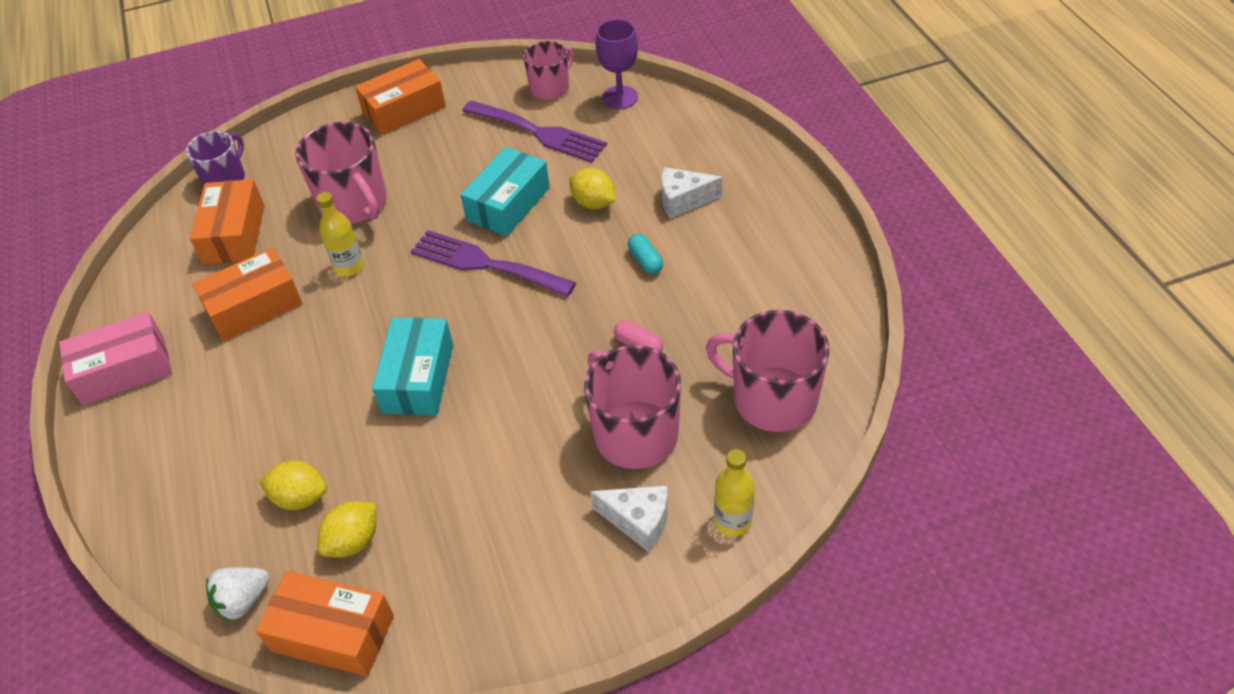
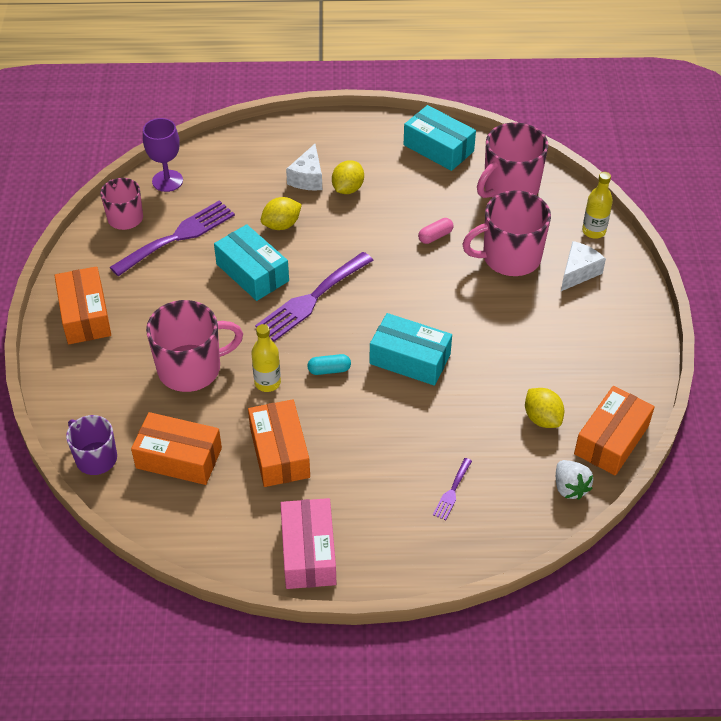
camera: 75 degrees left, 0 degrees up
yellow lemon [259,461,327,510] -> yellow lemon moved to [332,160,364,194]
turquoise capsule [628,234,663,274] -> turquoise capsule moved to [307,354,351,375]
none -> turquoise box [404,105,476,171]
none -> purple fork [433,458,472,520]

